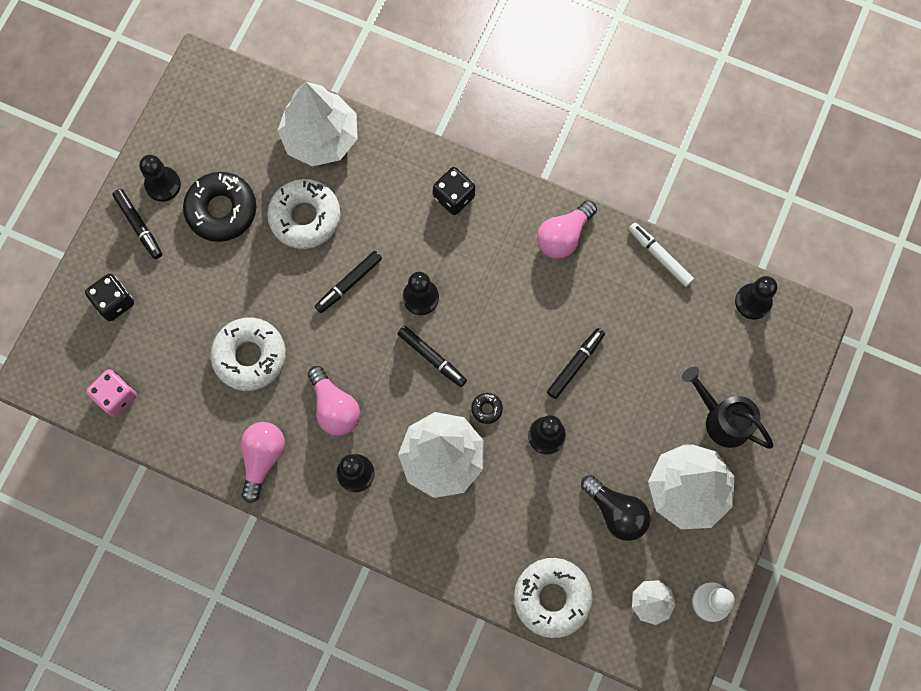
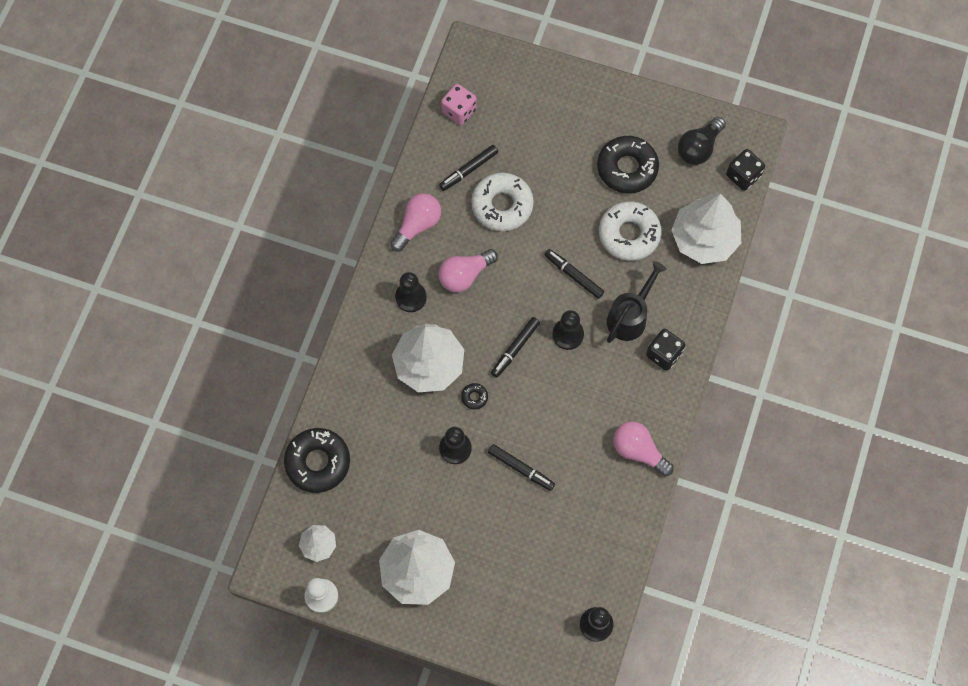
camera: 85 degrees right, 5 degrees down
black dice [85,274,134,321] -> black dice moved to [726,149,765,191]
black marker [113,189,162,259] -> black marker moved to [439,145,498,191]
black pawn [140,155,181,202] -> none
pink light bulb [241,422,285,503] -> pink light bulb turned 60 degrees counterclockwise [390,193,441,252]
white donut [514,558,593,638] -> black donut [284,428,350,493]
black light bulb [581,475,650,541] -> black light bulb moved to [678,117,726,165]
white marker [629,223,694,287] -> none
black watering can [682,367,773,449] -> black watering can moved to [607,261,667,343]

